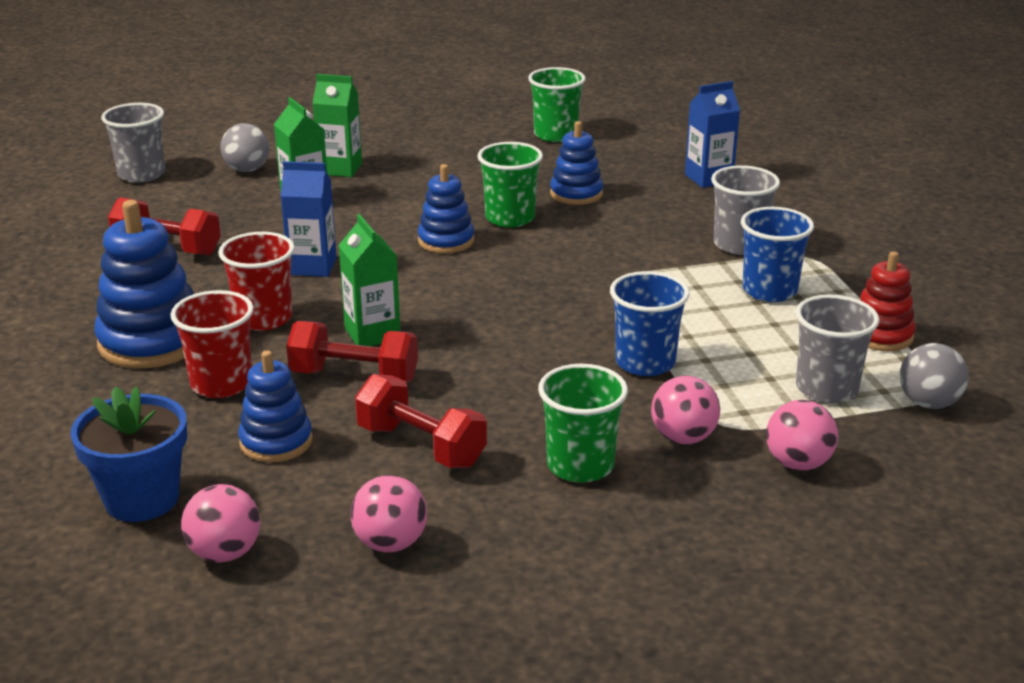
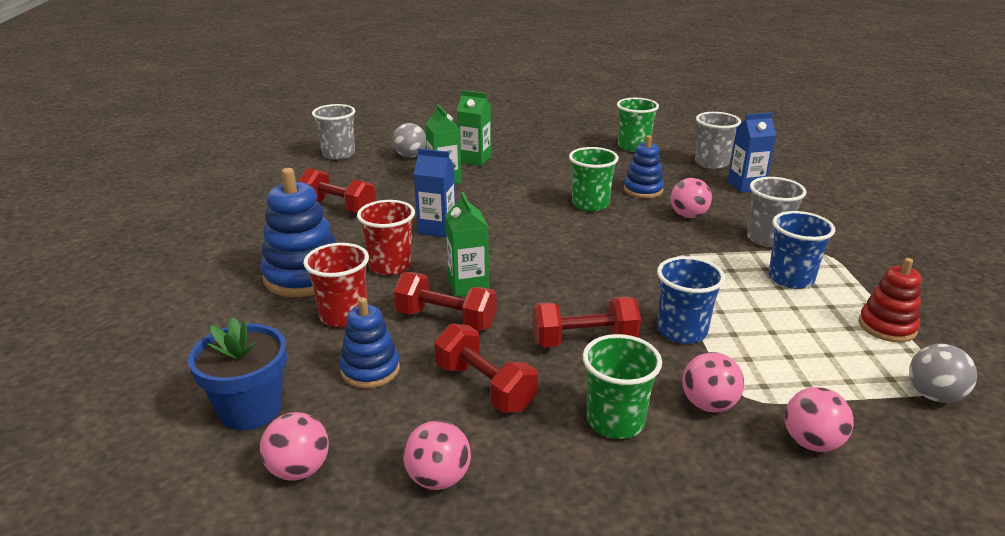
camera: 10 degrees right, 0 degrees up
blue stacking toy [418,164,474,254] -> none
grey cup [796,294,880,403] -> grey cup moved to [695,112,741,169]
none -> red dumbbell [533,296,641,348]
none -> pink ball [670,178,712,218]

